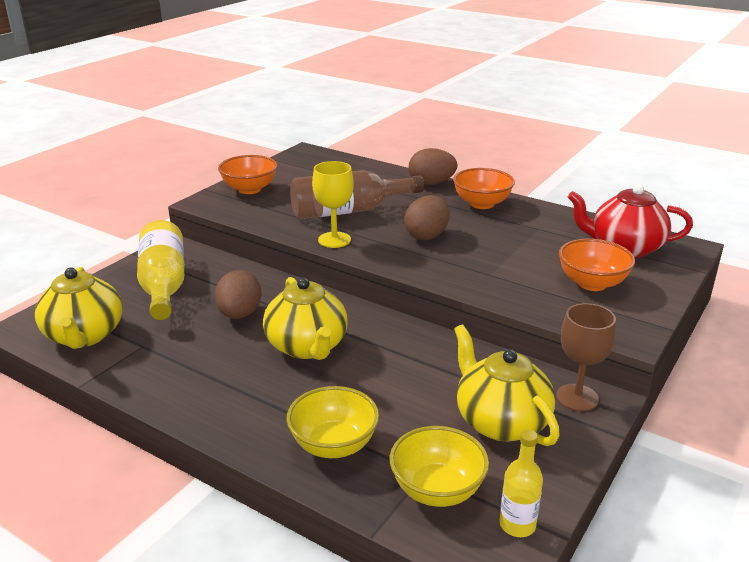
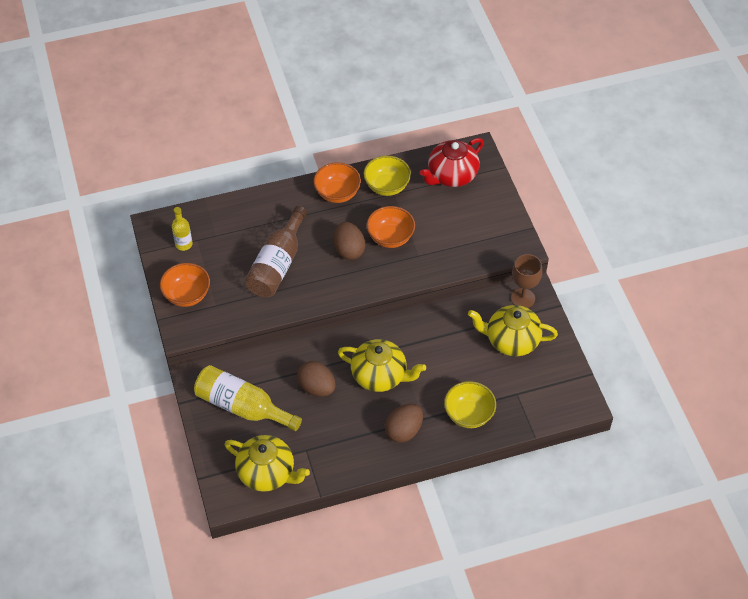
camera: 50 degrees left, 25 degrees up
yellow goblet [312,161,354,248] -> none
yellow bowl [390,426,489,507] -> yellow bowl moved to [364,156,411,196]
brown egg [408,148,458,185] -> brown egg moved to [385,404,423,443]
yellow bottle [500,430,543,537] -> yellow bottle moved to [172,207,192,251]
orange bowl [559,239,635,291] -> orange bowl moved to [367,206,415,248]

